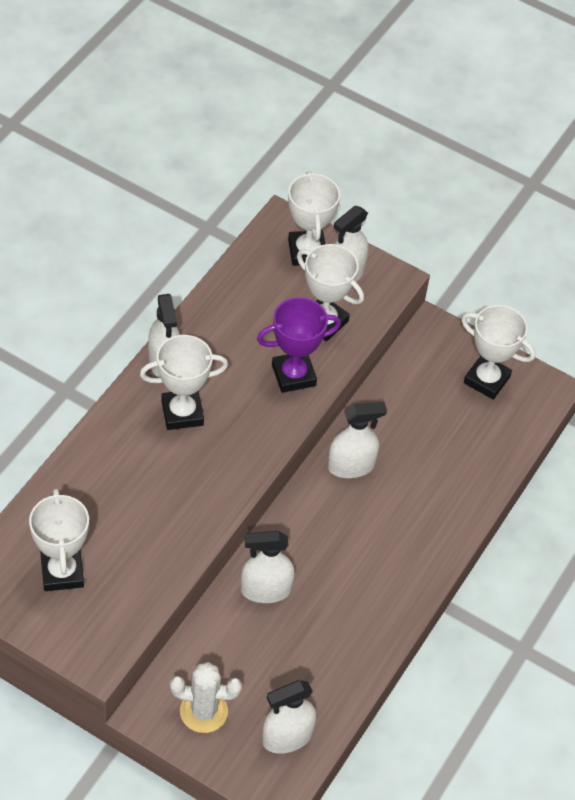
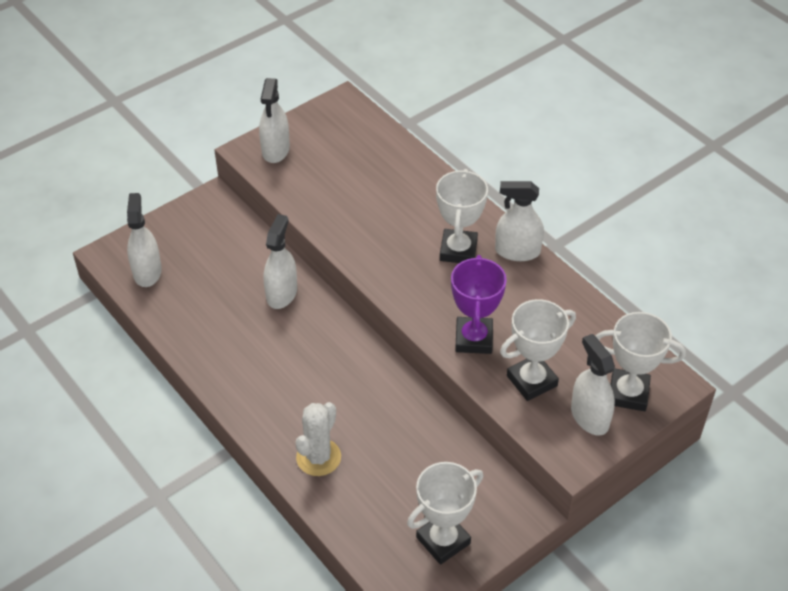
camera: 115 degrees right, 5 degrees down
white trophy [29,489,89,591] -> none
white cactus [170,662,242,733] -> white cactus moved to [295,402,341,476]
white spray bottle [328,402,387,478] -> white spray bottle moved to [259,78,290,163]

